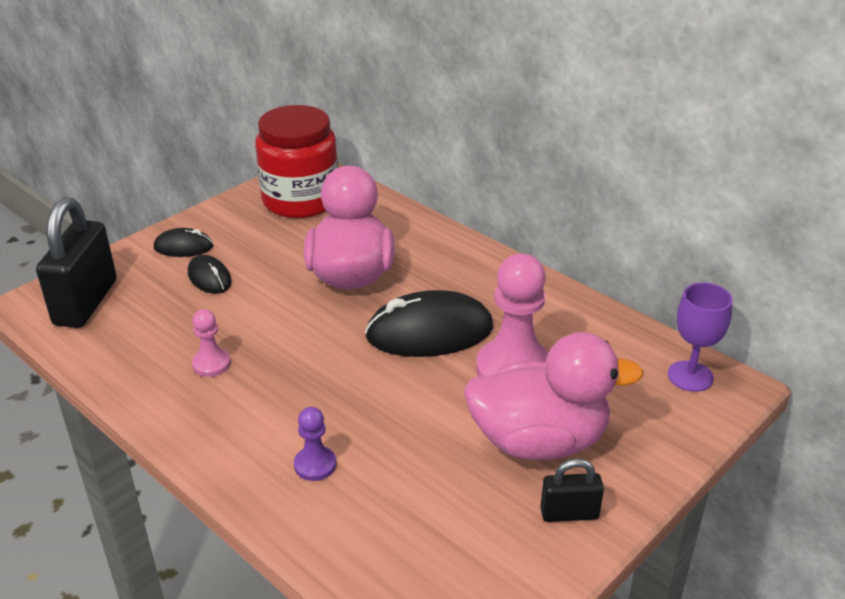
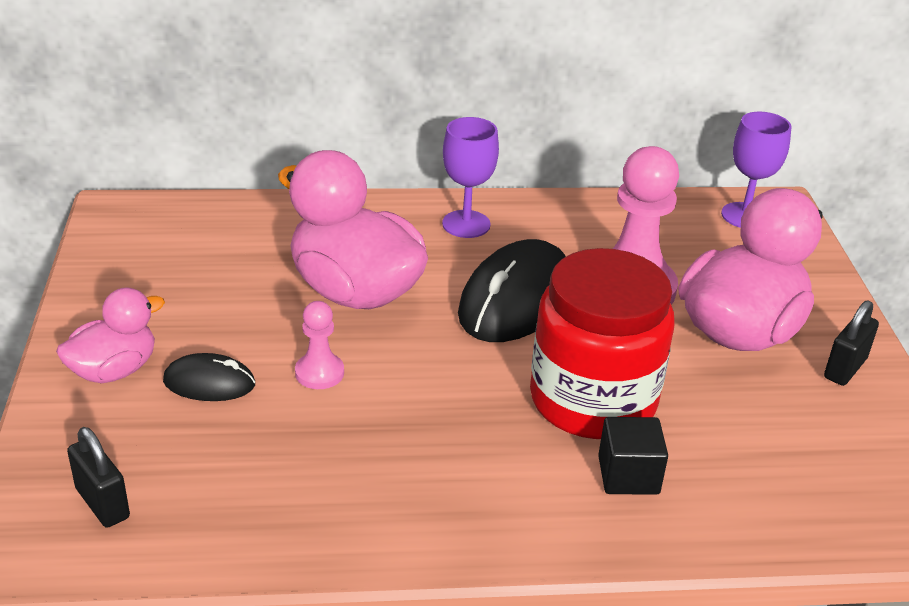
camera: 50 degrees left, 0 degrees up
black padlock [36,197,117,328] -> black padlock [67,427,130,528], size x0.51
black mouse [154,228,213,257] -> pink duck [56,287,165,383]
pink pawn [192,309,231,377] -> pink pawn moved to [295,301,344,389]
red jar [255,105,338,218] -> red jar moved to [530,248,674,439]
purple pawn [294,407,336,481] -> black cube [598,417,668,495]
none -> purple goblet [442,117,499,238]

